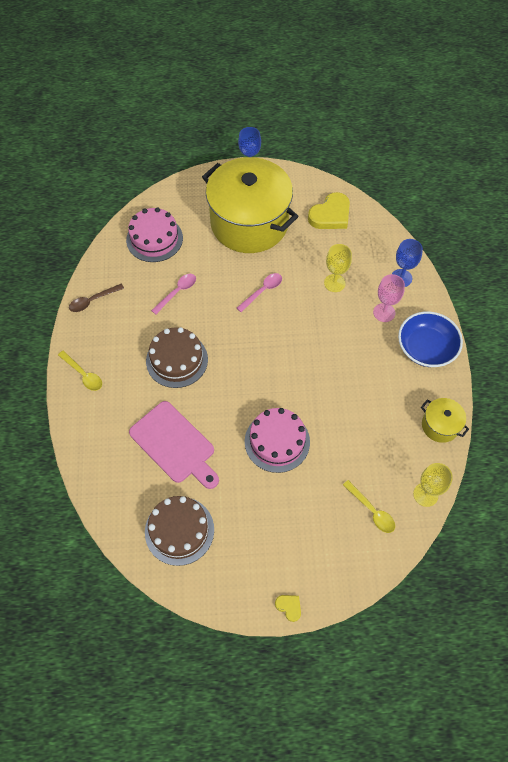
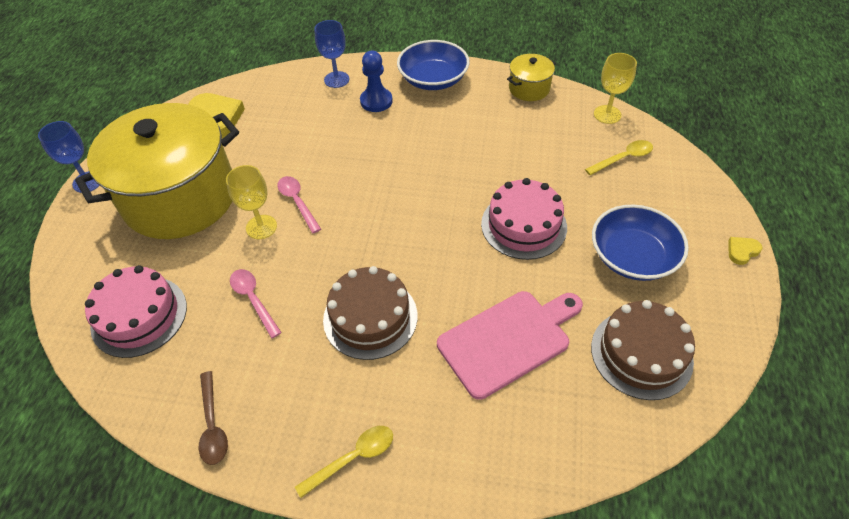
camera: 75 degrees left, 10 degrees down
yellow goblet [324,244,352,292] -> yellow goblet moved to [226,165,277,239]
pink goblet [373,274,405,322] -> blue pawn [360,51,393,112]
none -> blue bowl [592,205,689,281]

